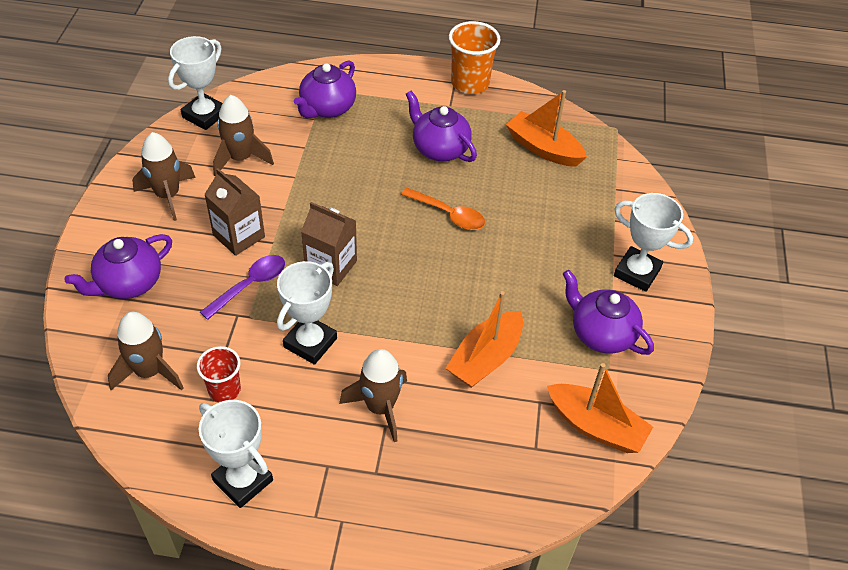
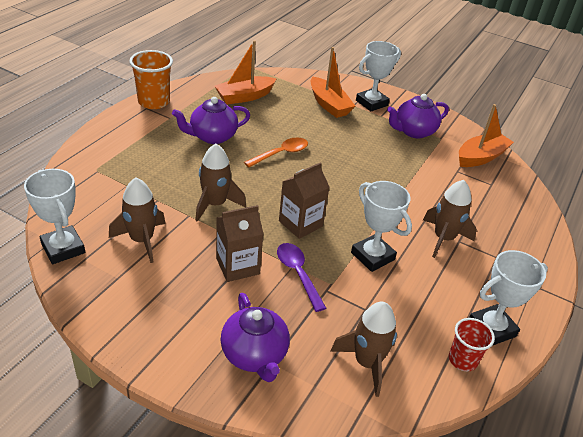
camera: 70 degrees left, 10 degrees down
brown rocket [132,132,196,221] -> brown rocket moved to [195,144,246,222]
red cup [197,346,241,402] -> red cup moved to [449,318,495,371]
purple teapot [294,60,356,118] -> none
orange boat [446,291,523,388] -> orange boat moved to [311,47,355,118]

